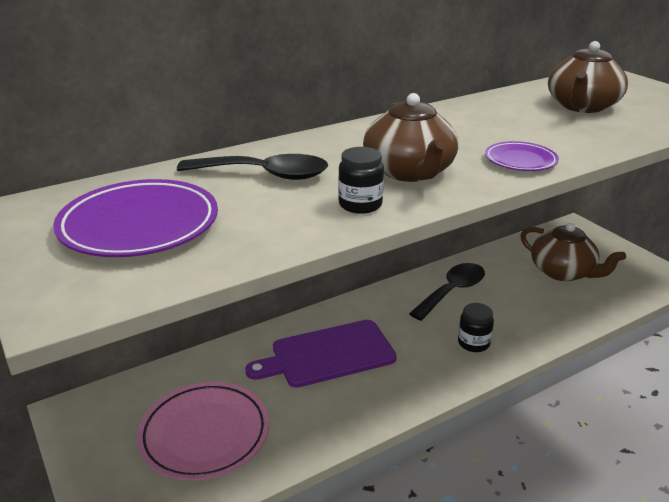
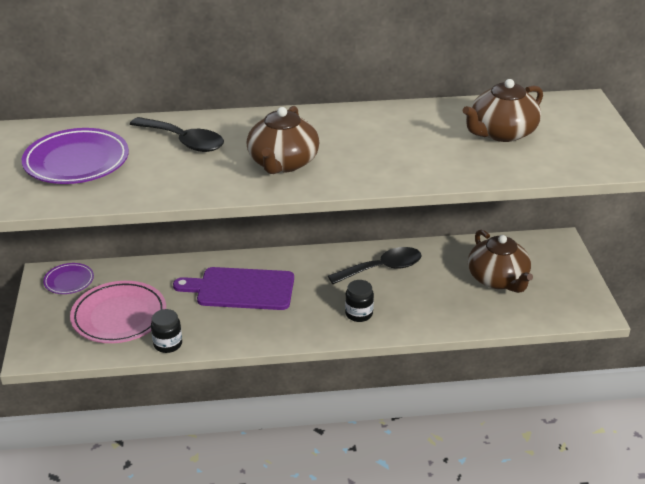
camera: 25 degrees right, 5 degrees up
black jar [338,147,384,214] -> black jar moved to [151,309,182,353]
purple plate [485,141,559,171] -> purple plate moved to [43,263,94,294]

